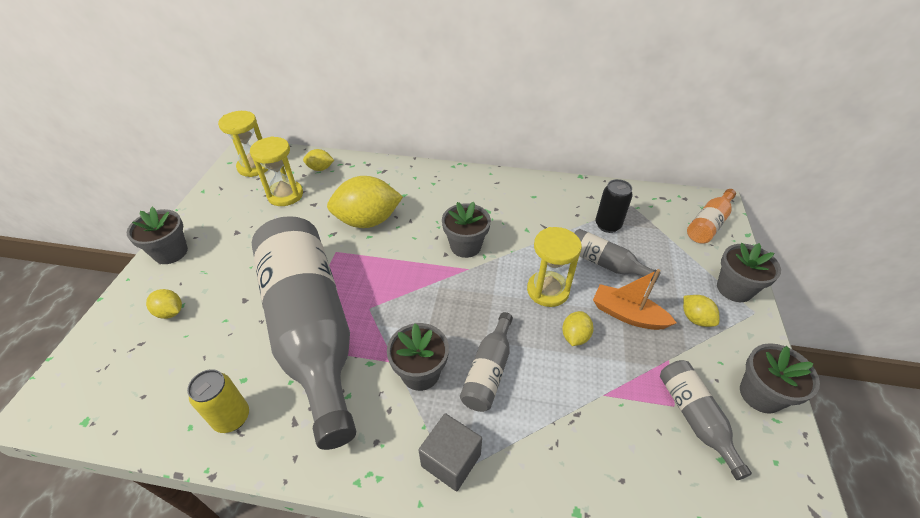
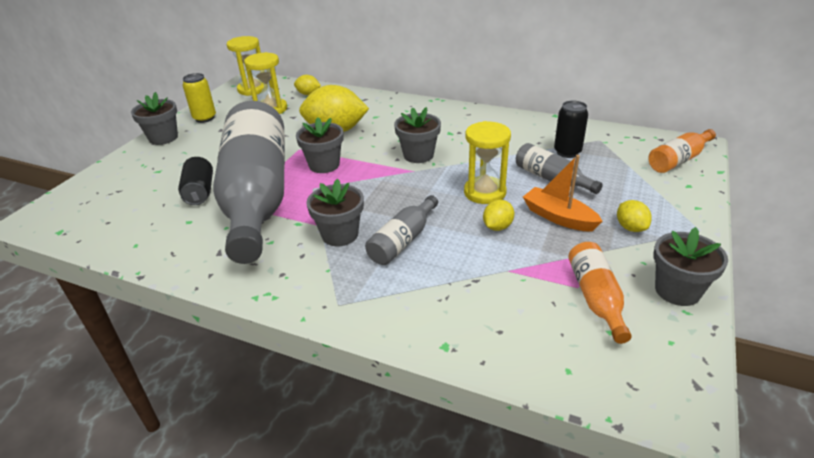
camera: 15 degrees right, 10 degrees down
yellow lemon [146,289,182,319] -> none
yellow can [187,369,249,433] -> yellow can moved to [182,73,216,123]
grey cube [419,413,482,491] -> none
grey bottle [660,360,752,480] -> orange bottle [568,242,632,344]
grey flower pot [717,243,781,302] -> grey flower pot moved to [296,117,344,173]
none -> black can [178,157,213,205]

